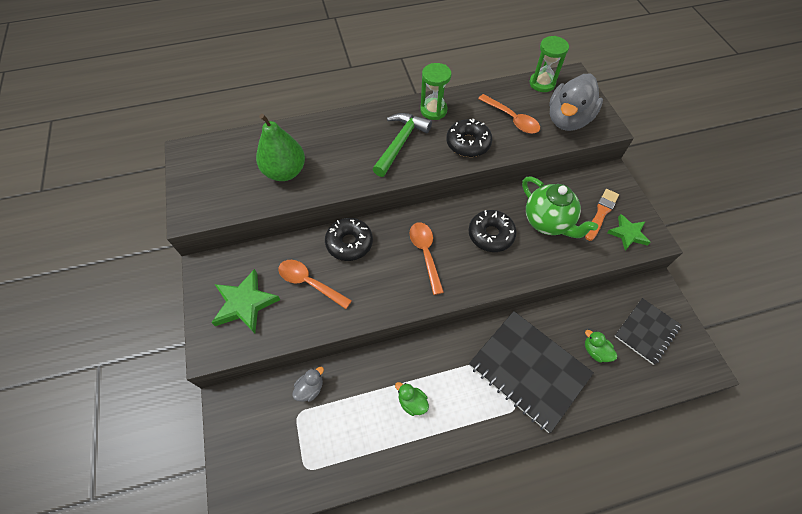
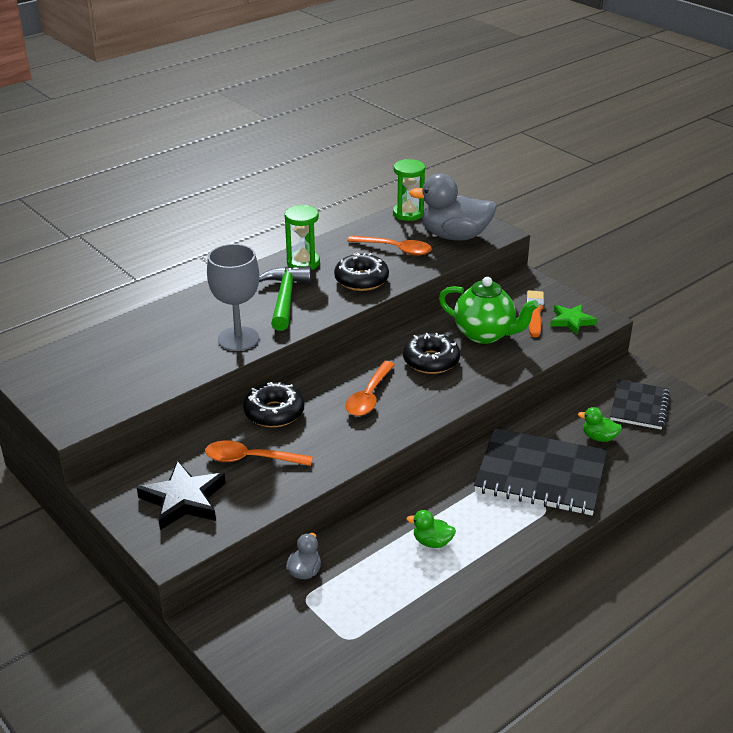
camera: 25 degrees left, 25 degrees down
green star [211,269,280,333] -> black star [137,461,226,530]
green pear [256,114,305,181] -> none
orange spoon [409,222,444,295] -> orange spoon turned 120 degrees counterclockwise [345,361,395,416]
grey duck [549,74,603,131] -> grey duck turned 90 degrees clockwise [409,174,497,240]
none -> grey goblet [207,244,259,351]

